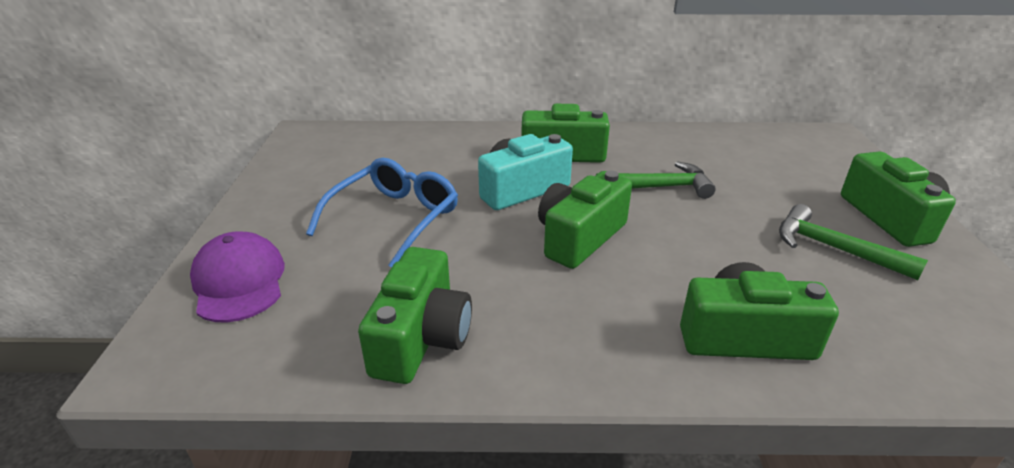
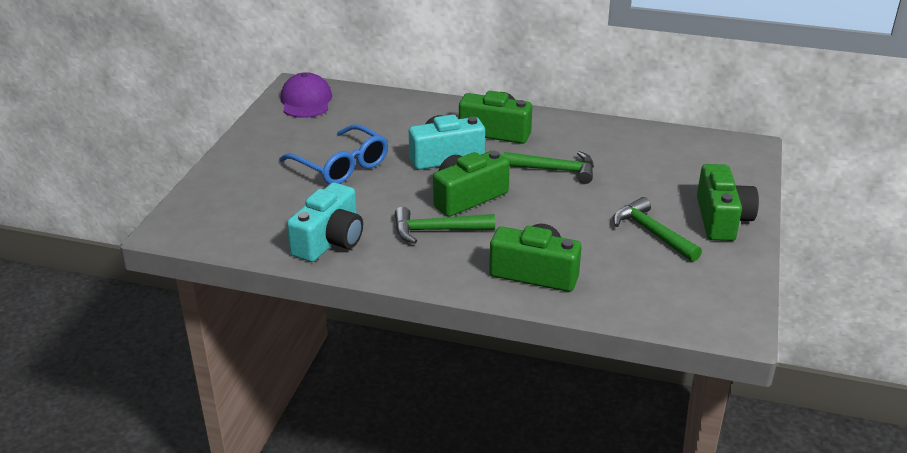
camera: 15 degrees right, 0 degrees up
purple cap [190,231,285,322] -> purple cap moved to [280,72,332,118]
blue glasses [306,158,458,268] -> blue glasses turned 90 degrees clockwise [279,124,388,184]
green camera [358,247,472,384] -> turquoise camera [287,182,363,262]
none -> green hammer [395,207,495,244]

